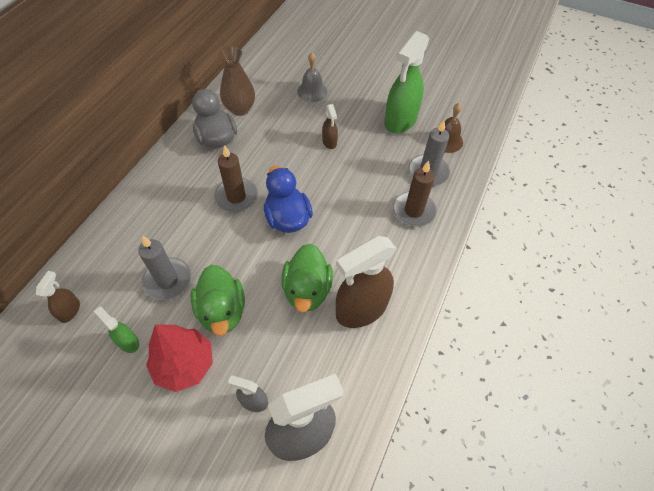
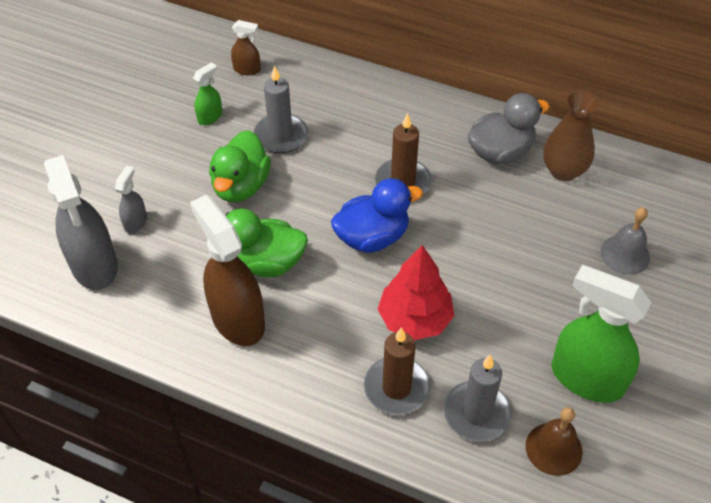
camera: 90 degrees right, 5 degrees down
red tree [146,324,213,392] -> red tree moved to [378,245,454,340]
green duck [191,265,245,336] -> green duck turned 60 degrees counterclockwise [209,130,271,202]
brown spray bottle [322,104,338,149] -> none

